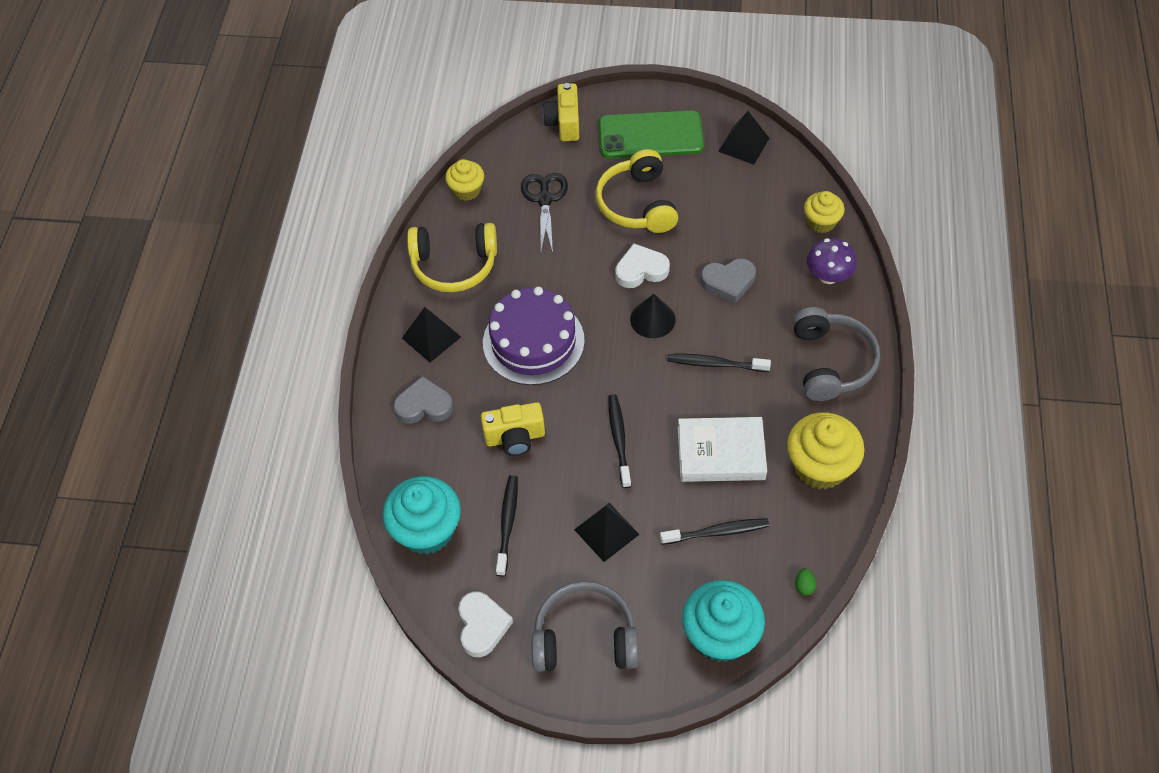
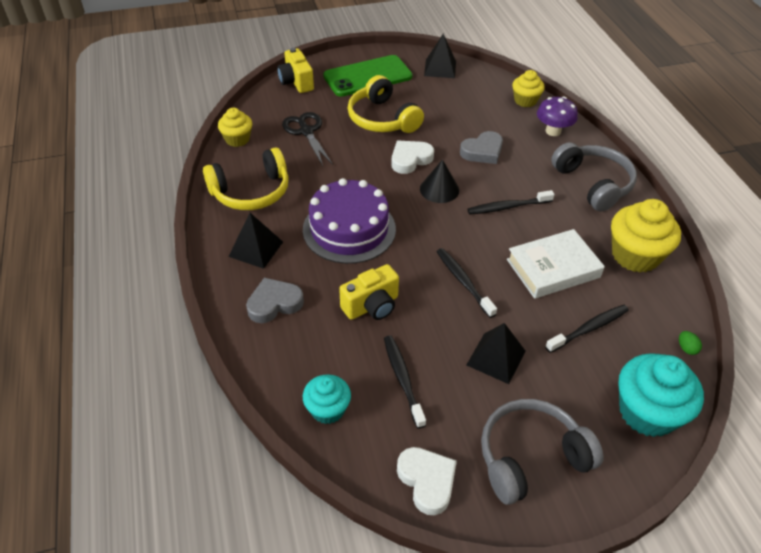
camera: 25 degrees left, 10 degrees down
turquoise cupcake [383,476,461,555] -> turquoise cupcake [303,374,351,424], size x0.60

